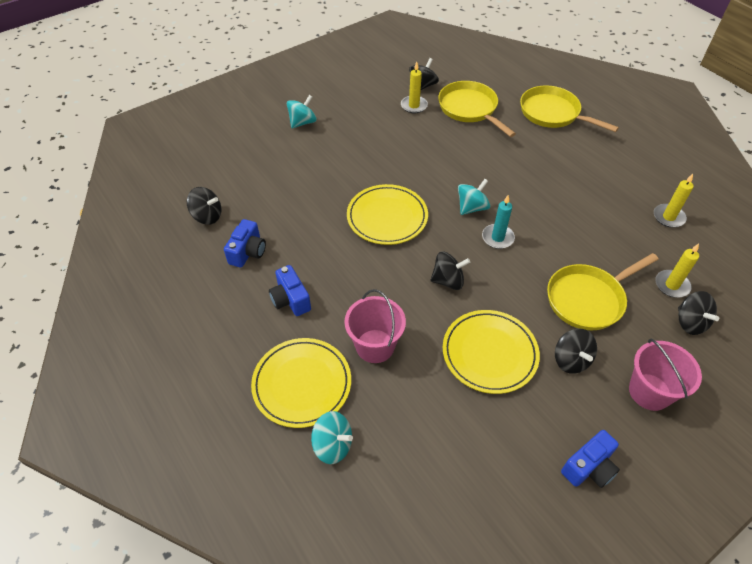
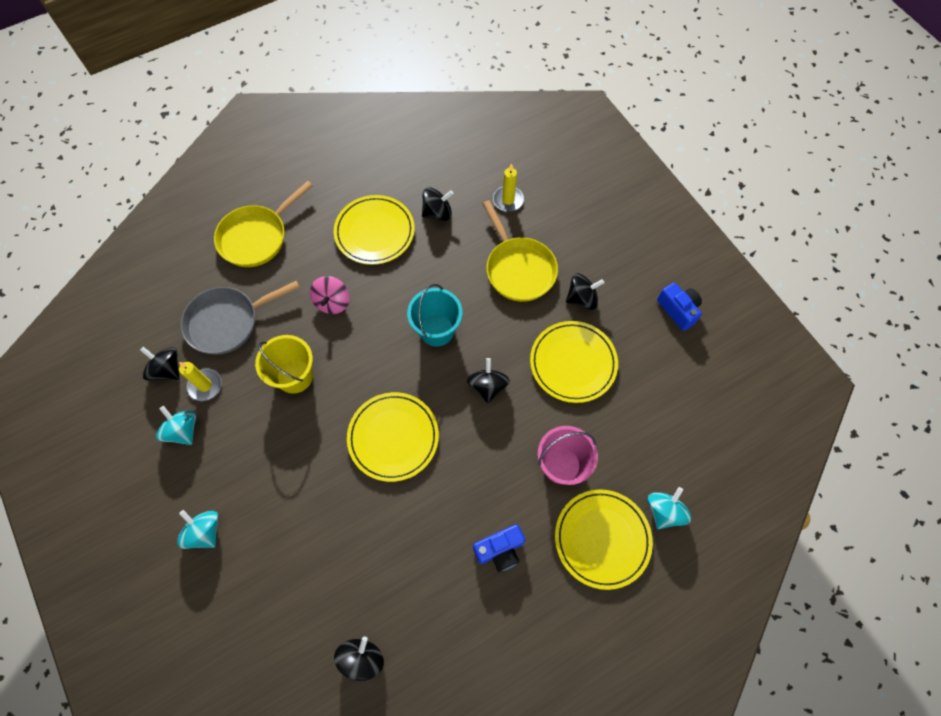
camera: 85 degrees left, 15 degrees up
blue camera [224,219,266,268] -> none
yellow pan [438,81,516,137] -> grey pan [181,281,300,355]
turquoise spinning top [458,179,490,215] -> turquoise spinning top moved to [156,406,197,445]
turquoise candle [482,195,515,249] -> turquoise bucket [407,284,462,347]
pink bucket [629,339,702,411] -> none
yellow candle [654,174,694,228] -> none
black spinning top [678,291,719,335] -> black spinning top moved to [422,188,453,221]
none -> yellow bucket [255,335,313,394]
none -> pink spinning top [310,276,350,314]
none -> yellow plate [334,195,415,265]

